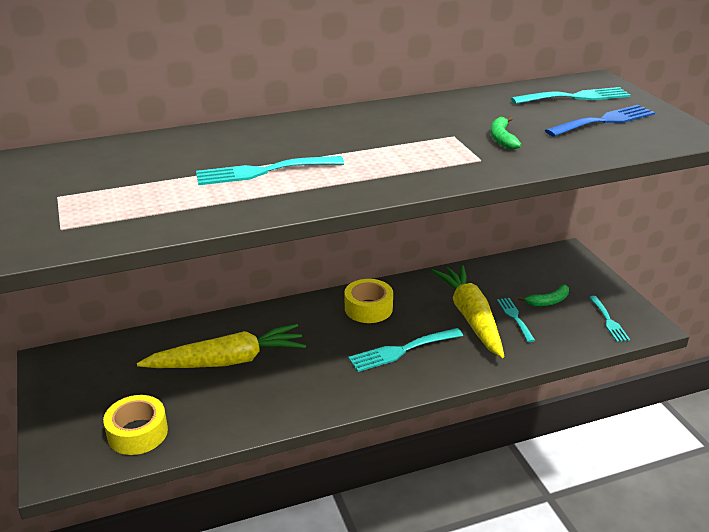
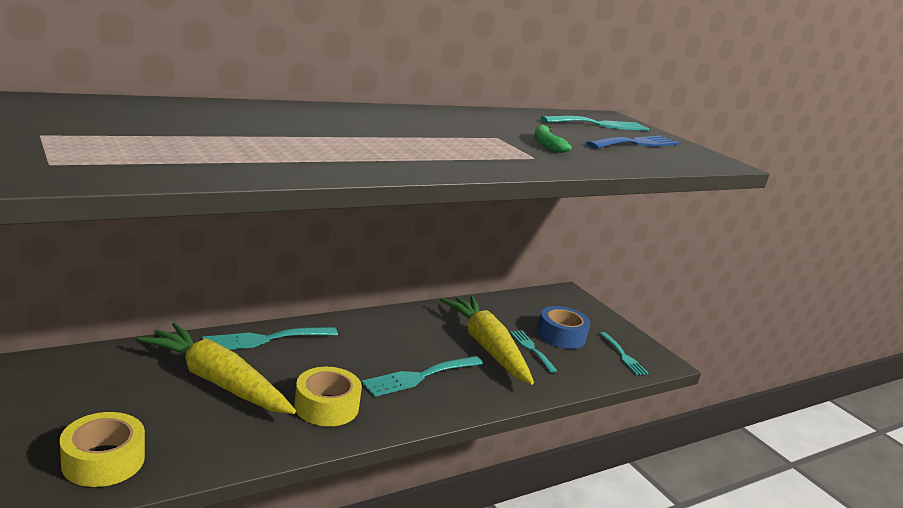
camera: 15 degrees left, 10 degrees down
yellow carrot [137,324,306,368] -> yellow carrot turned 120 degrees counterclockwise [137,323,296,414]
turquoise fork [196,156,344,185] -> turquoise fork moved to [202,327,338,350]
yellow tape [345,279,393,323] -> yellow tape moved to [294,367,362,426]
green banana [518,284,569,306] -> blue tape [537,306,591,349]

